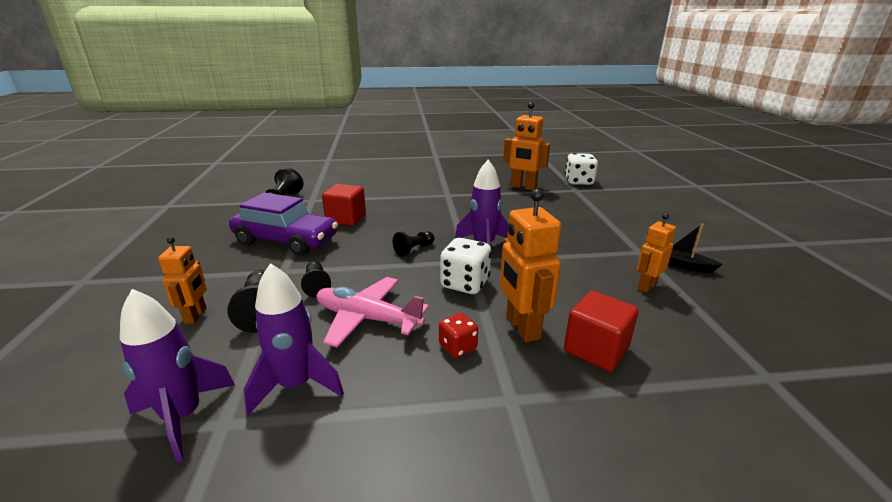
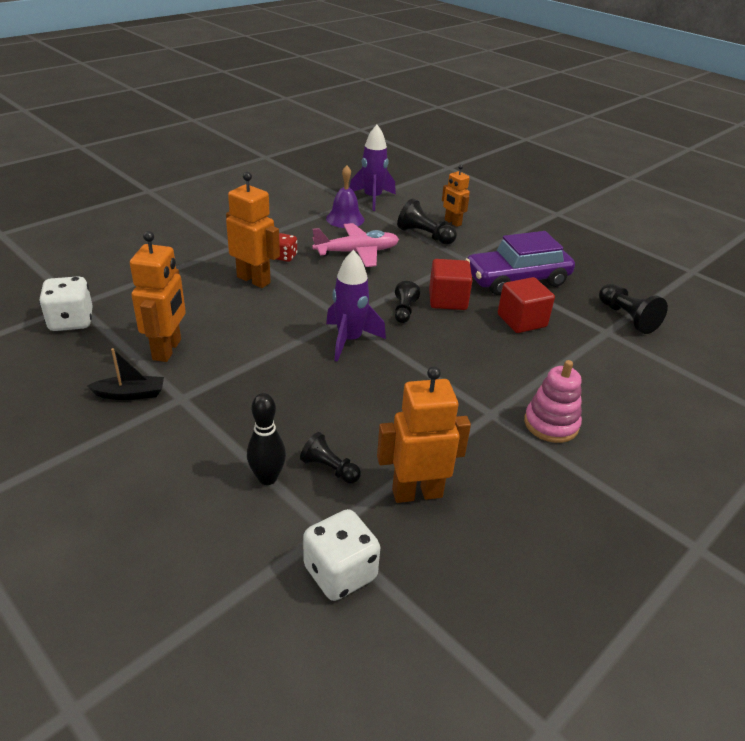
camera: 140 degrees right, 10 degrees up
purple rocket [244,263,344,415] -> purple bell [326,166,364,228]
black pawn [301,261,331,297] -> black pawn moved to [300,432,361,484]
white dice [440,238,492,294] -> white dice moved to [39,276,93,331]
red cube [564,291,639,372] -> red cube moved to [429,259,472,310]
orange robot [637,213,676,292] -> orange robot [130,231,186,362], size x1.60
none -> black bowling pin [247,393,286,485]
none -> pink stacking toy [524,360,582,443]

